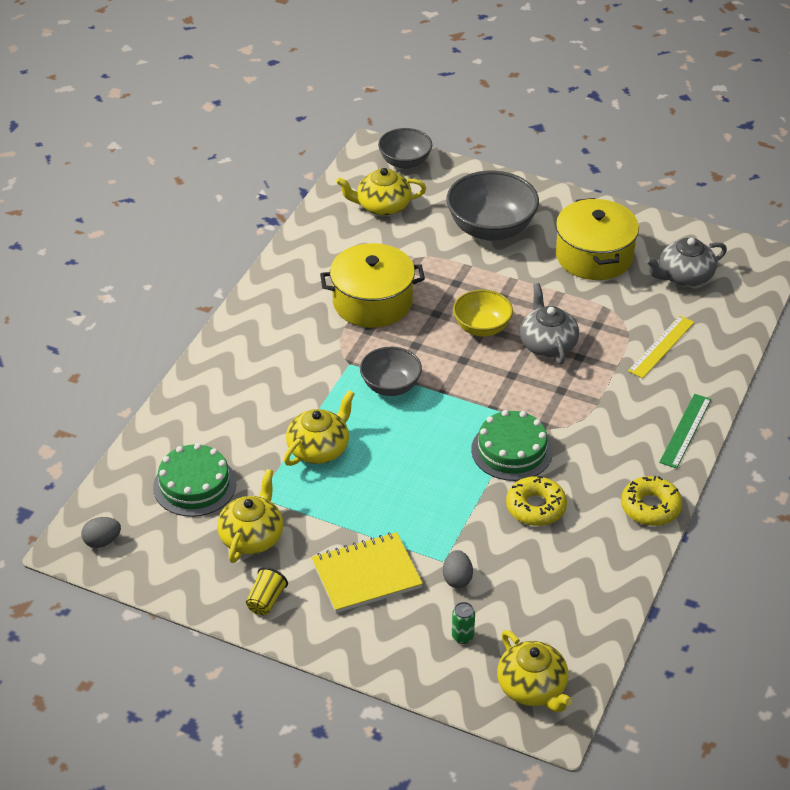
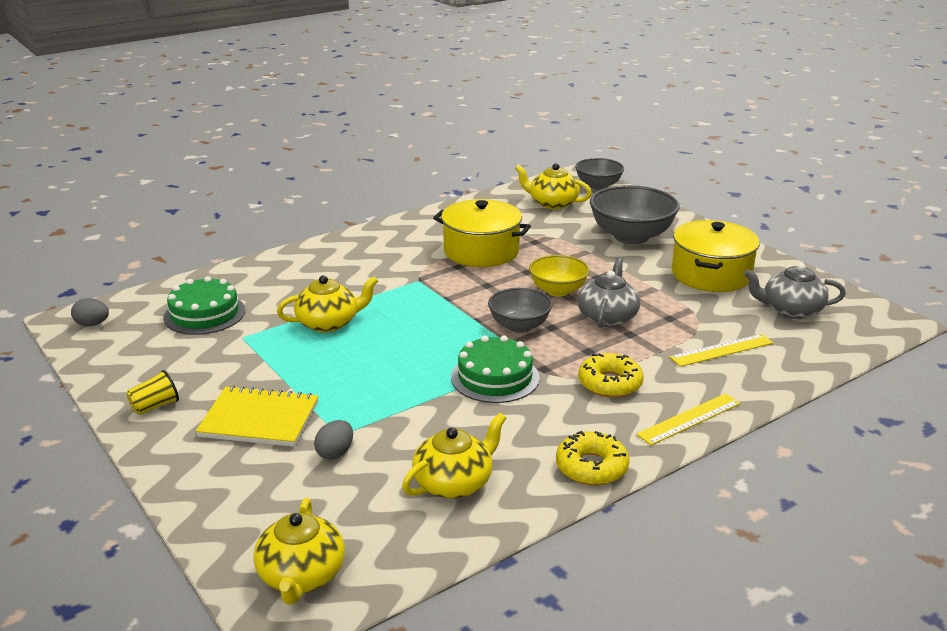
camera: 30 degrees right, 15 degrees down
yellow teapot [217,469,283,563] -> yellow teapot moved to [402,413,506,499]
grey bowl [360,347,422,396] -> grey bowl moved to [488,288,552,333]
green can [452,602,475,644] -> none
yellow donut [506,476,567,526] -> yellow donut moved to [578,353,644,398]
green ruler [659,394,711,469] -> yellow ruler [636,394,741,445]

